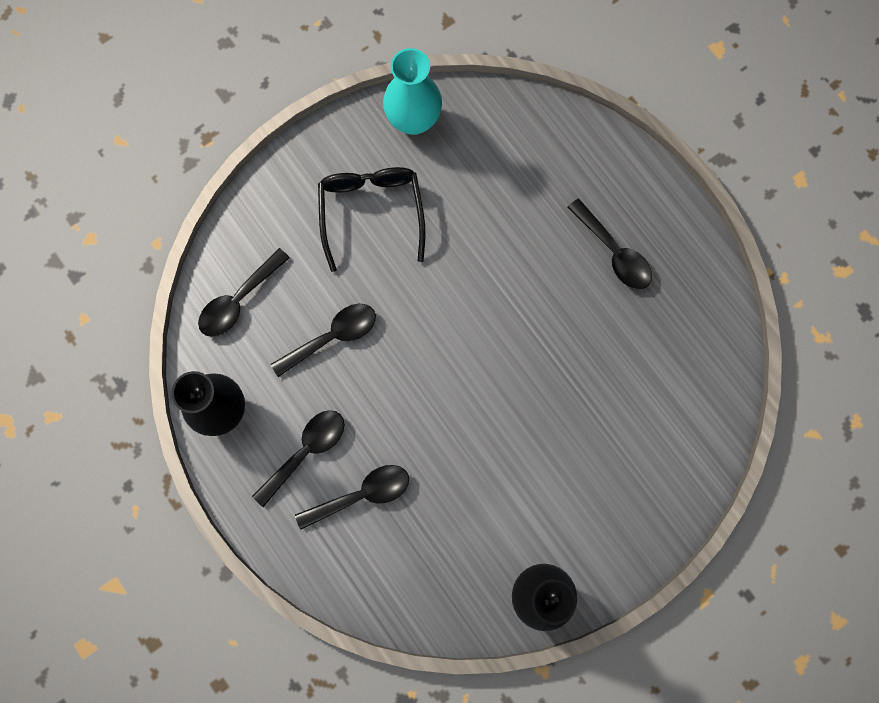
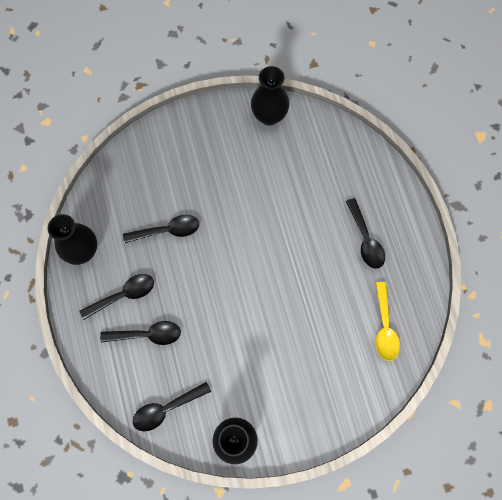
camera: 20 degrees right, 5 degrees down
black spoon [198,248,290,337] -> black spoon moved to [133,382,211,431]
black glasses [318,167,426,272] -> none
turquoise vase [383,48,442,135] -> black vase [251,66,290,126]
none -> yellow spoon [376,282,400,361]

